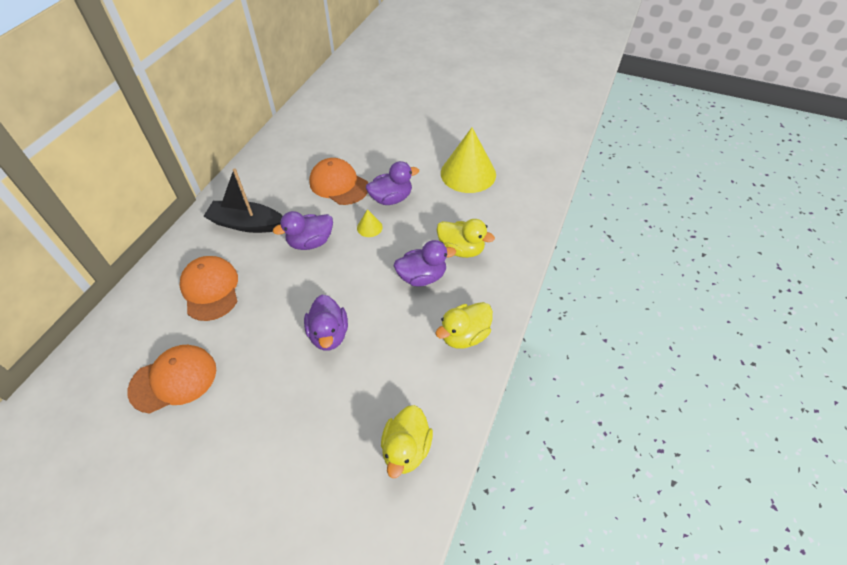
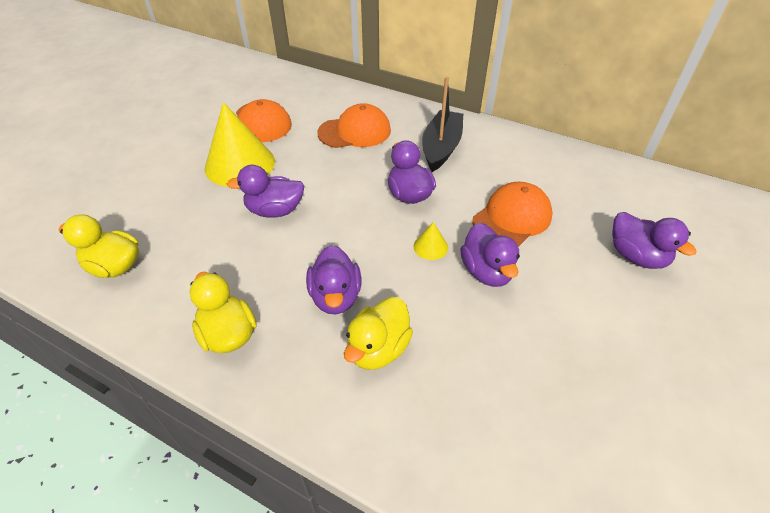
camera: 95 degrees right, 5 degrees down
yellow cone [441,128,496,193] -> yellow cone moved to [205,102,275,187]
none -> purple duck [612,212,697,269]

